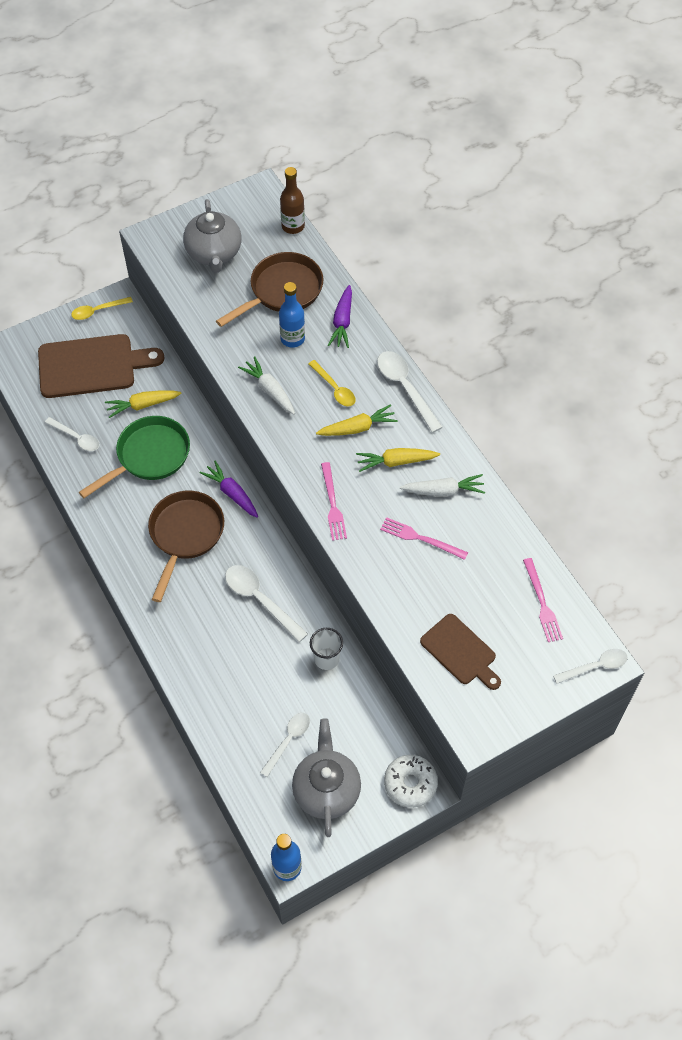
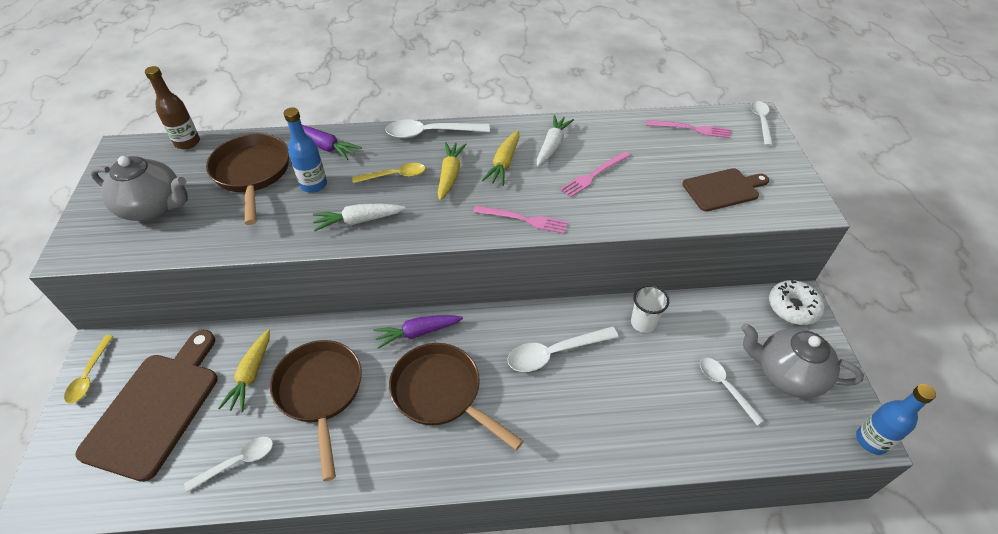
camera: 65 degrees left, 10 degrees down
green pan [79,416,190,498] -> brown pan [270,340,362,481]

